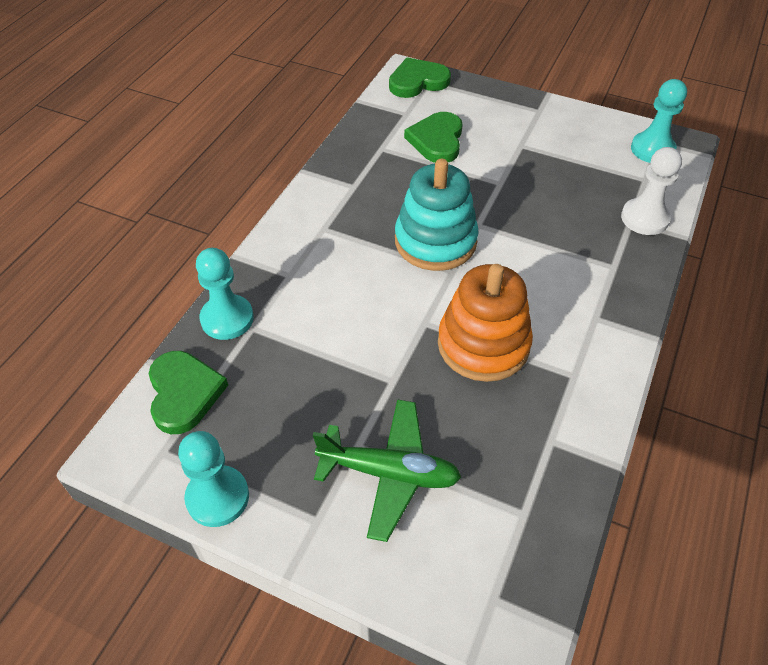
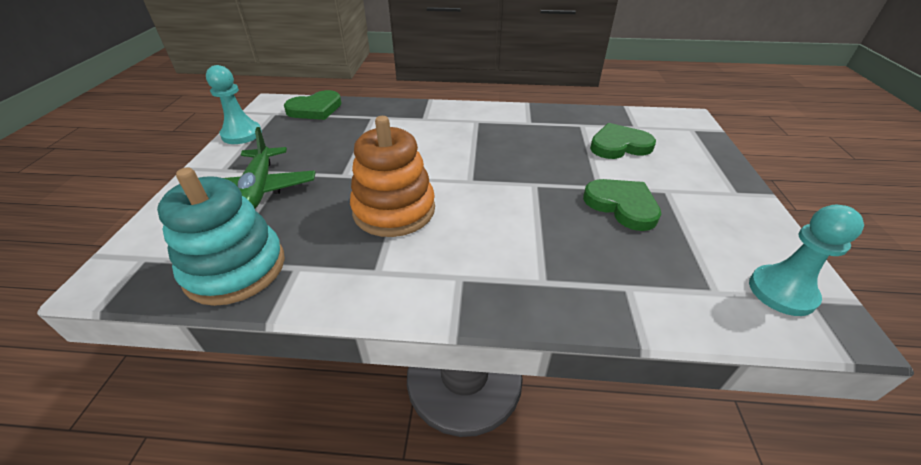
camera: 70 degrees right, 10 degrees down
turquoise pawn [196,248,254,340] -> none
green heart [389,57,451,98] -> green heart moved to [583,179,661,231]
turquoise stacking toy [395,159,479,271] -> turquoise stacking toy moved to [157,167,285,306]
white pawn [621,147,682,235] -> none

